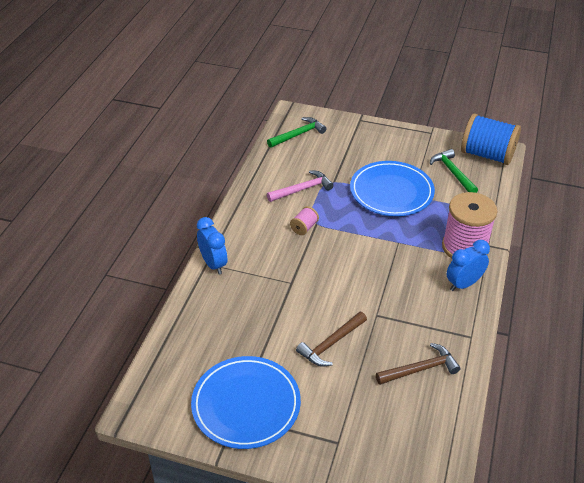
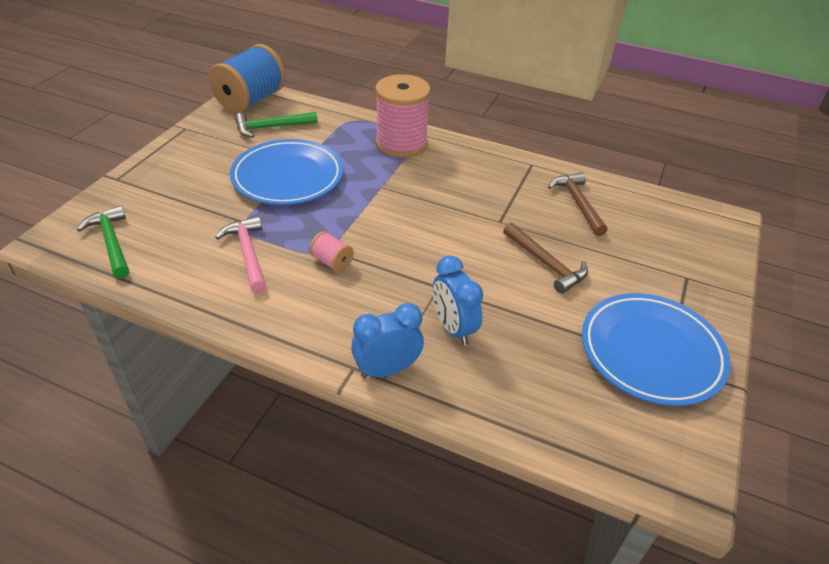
camera: 85 degrees left, 0 degrees up
blue clock [447,240,490,291] -> blue clock moved to [433,256,483,345]

